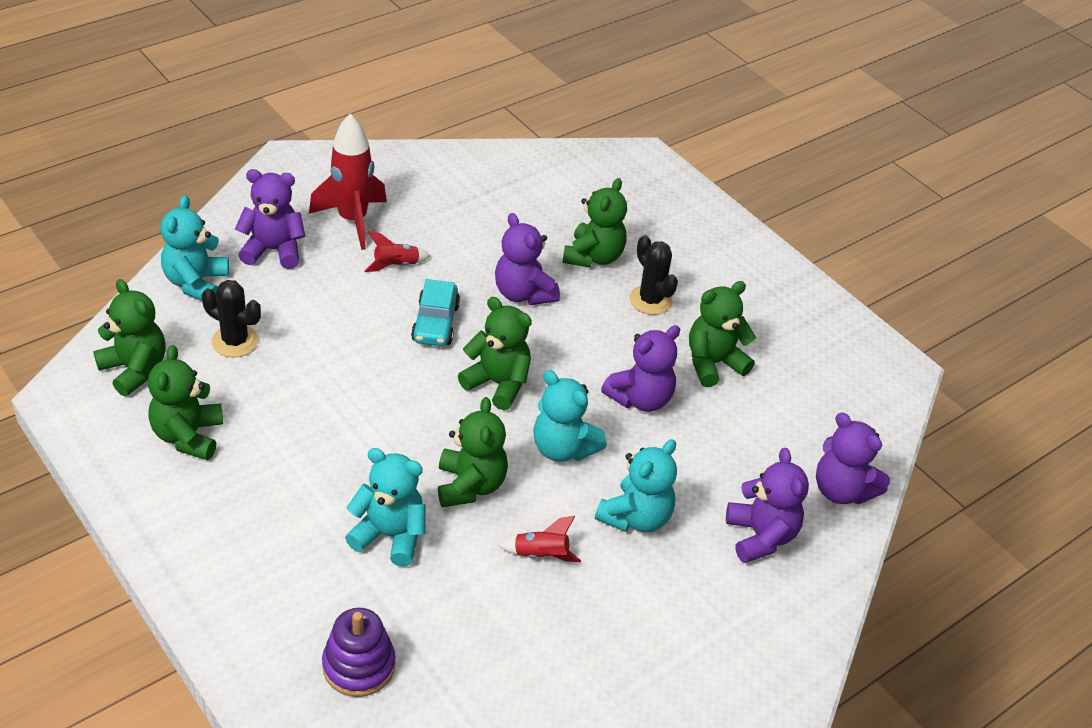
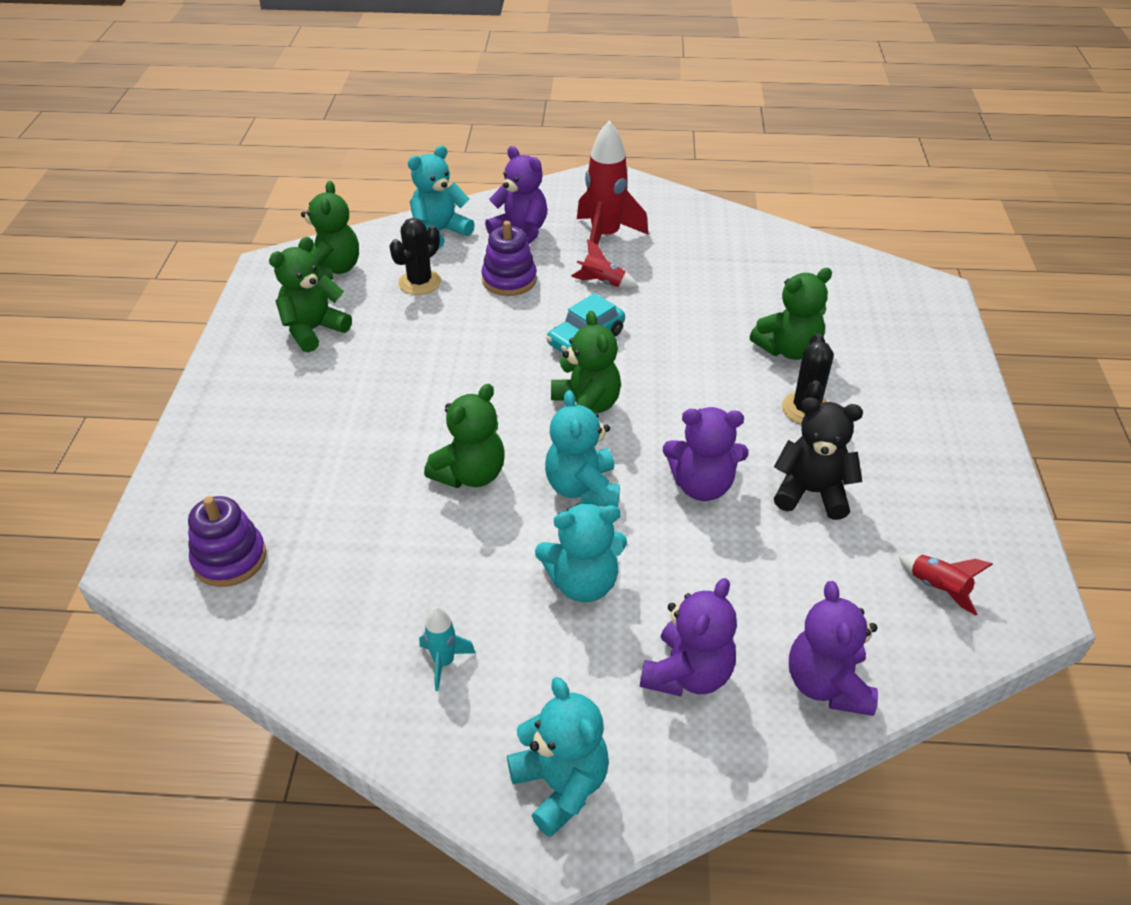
camera: 45 degrees right, 0 degrees up
black cactus [202,280,261,357] -> black cactus turned 60 degrees clockwise [390,218,441,295]
turquoise teddy bear [345,448,426,567] -> turquoise teddy bear moved to [507,677,609,837]
purple teddy bear [495,213,560,305] -> none
red rocket [498,515,581,562] -> red rocket moved to [899,554,993,615]
green teddy bear [689,281,756,387] -> black teddy bear [774,397,863,520]
none -> turquoise rocket [419,606,475,691]
none -> purple stacking toy [481,221,537,296]

